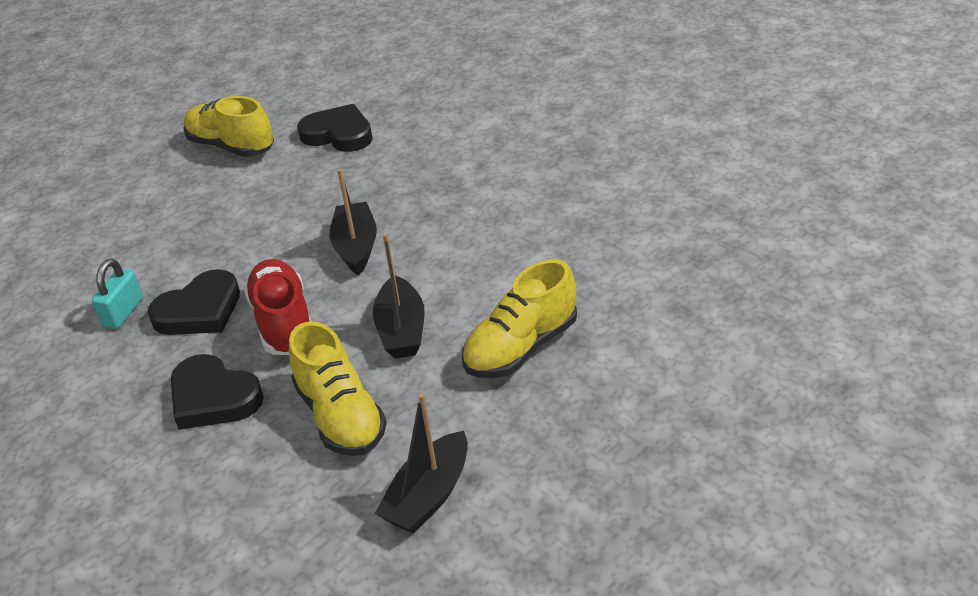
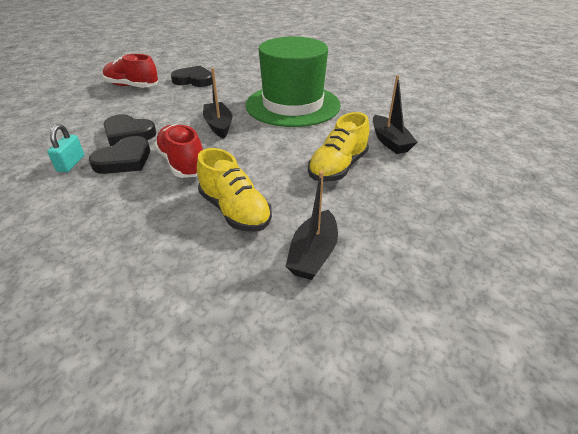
camera: 15 degrees left, 0 degrees up
black heart [171,354,264,430] -> black heart moved to [103,114,156,146]
yellow shoe [183,96,274,157] -> red shoe [103,54,158,88]
black boat [373,233,425,359] -> black boat moved to [373,75,417,154]
none -> green hat [245,37,341,127]

